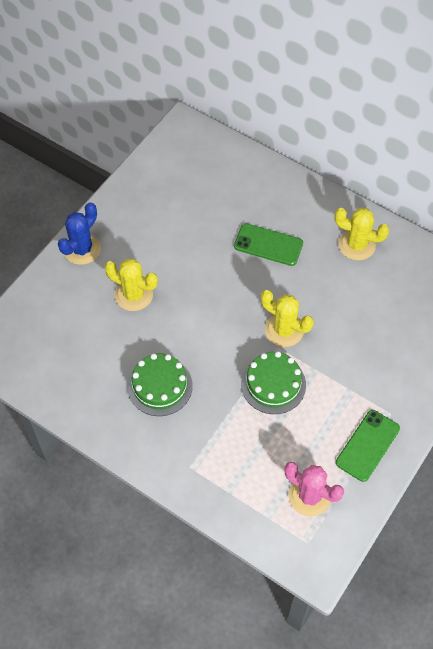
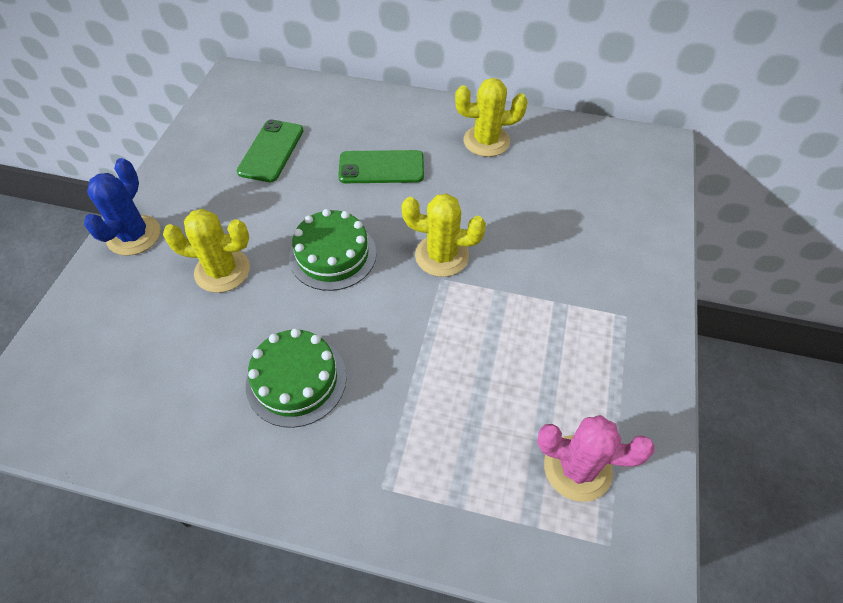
camera: 20 degrees left, 5 degrees down
green cake [241,351,306,414] -> green cake moved to [289,209,376,291]
green phone [336,410,400,482] -> green phone moved to [237,119,304,182]

